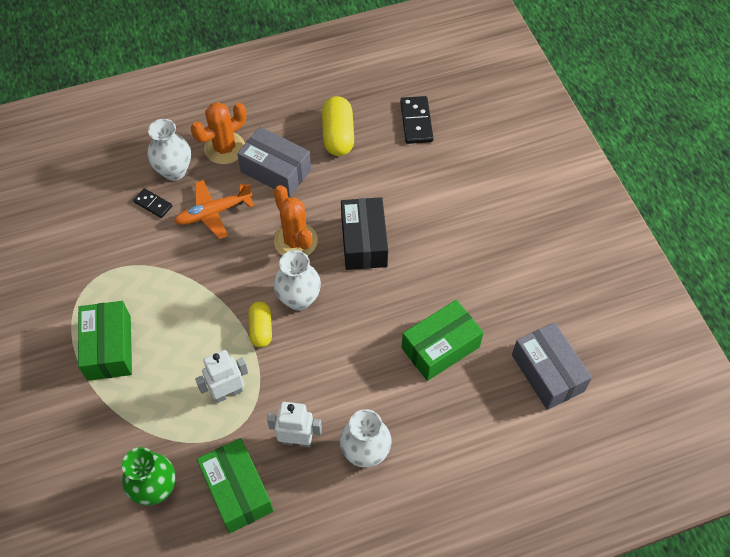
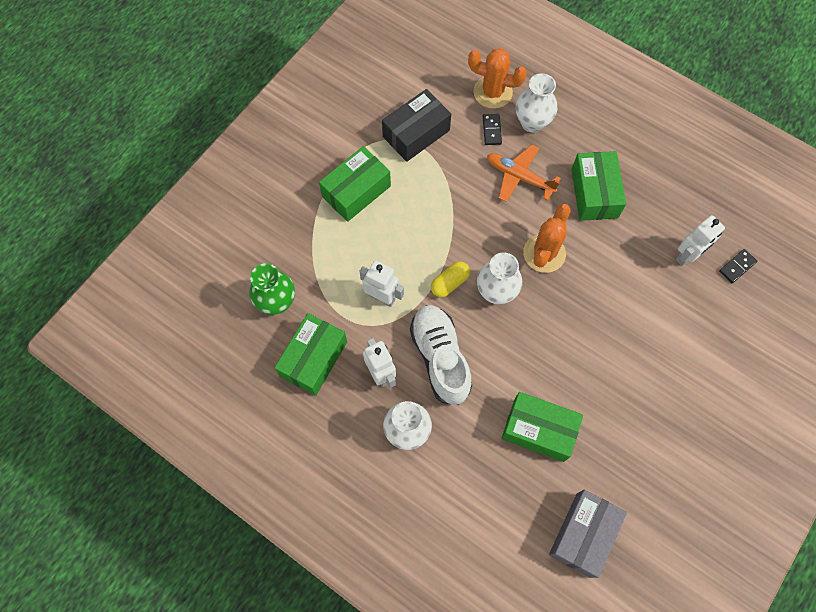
camera: 55 degrees right, 10 degrees up
orange cactus [191,102,246,164] -> orange cactus moved to [468,48,527,109]
grey box [237,127,311,197] -> green box [571,151,626,221]
yellow capsule [322,96,354,156] -> none
black box [341,197,388,270] -> black box moved to [382,89,451,162]
black domino [400,96,433,144] -> black domino [719,249,757,283], size x0.62
none -> white shoe [410,305,472,405]
none -> white robot [675,215,725,266]

